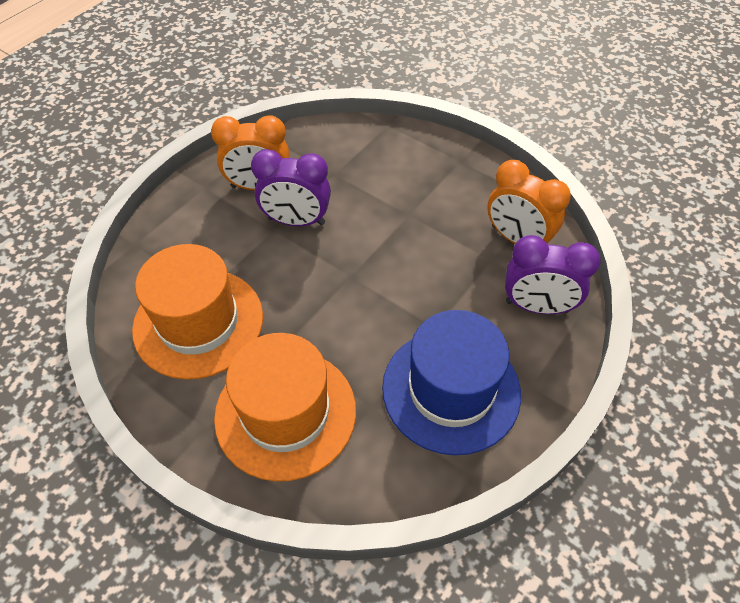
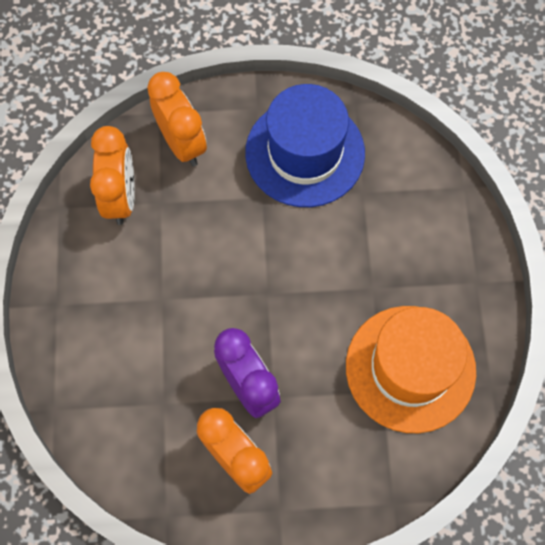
camera: 130 degrees left, 15 degrees up
orange hat [214,333,356,482] -> none
purple clock [505,235,601,314] -> orange clock [147,72,207,166]

